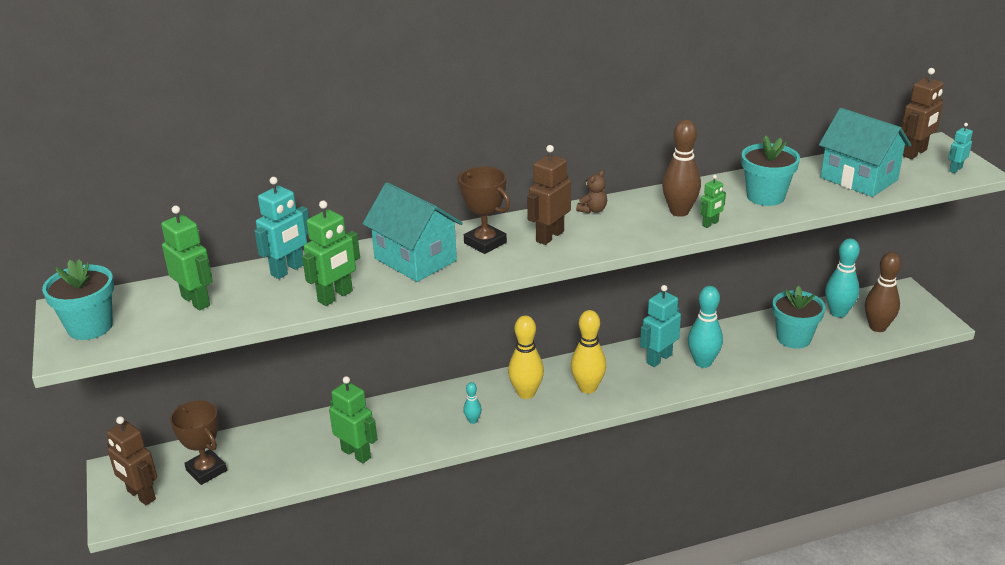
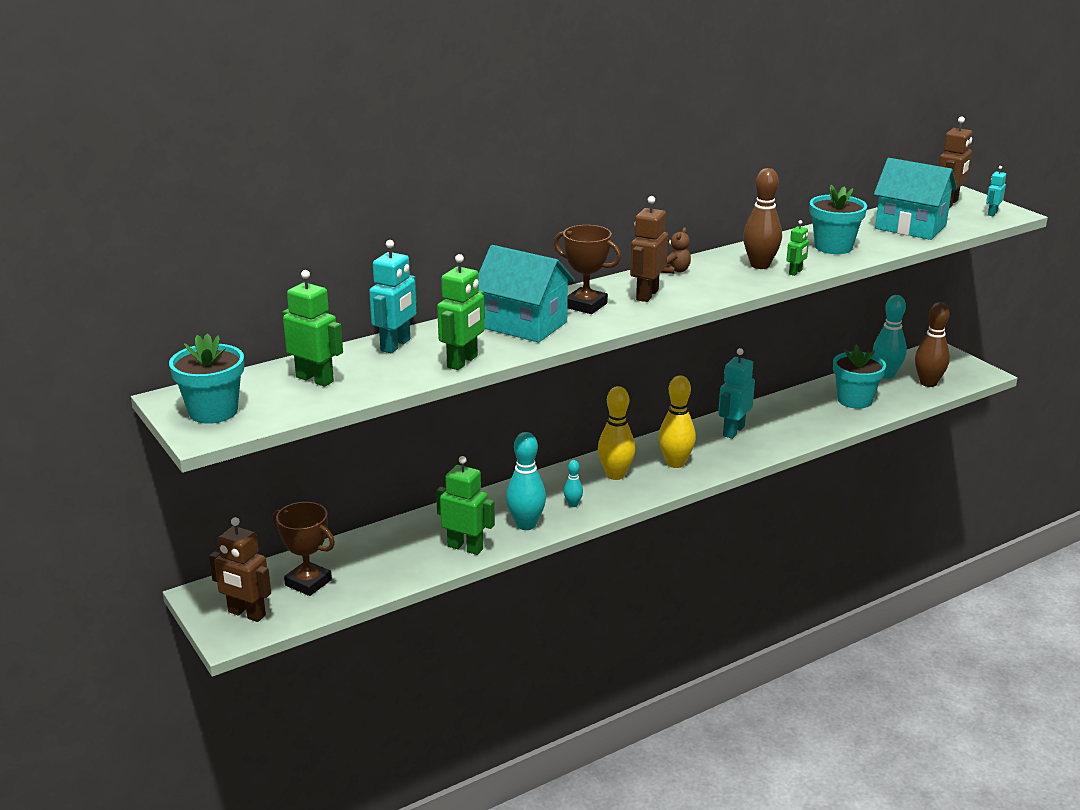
camera: 15 degrees left, 5 degrees down
turquoise bowling pin [688,286,723,368] -> turquoise bowling pin moved to [506,432,546,530]

